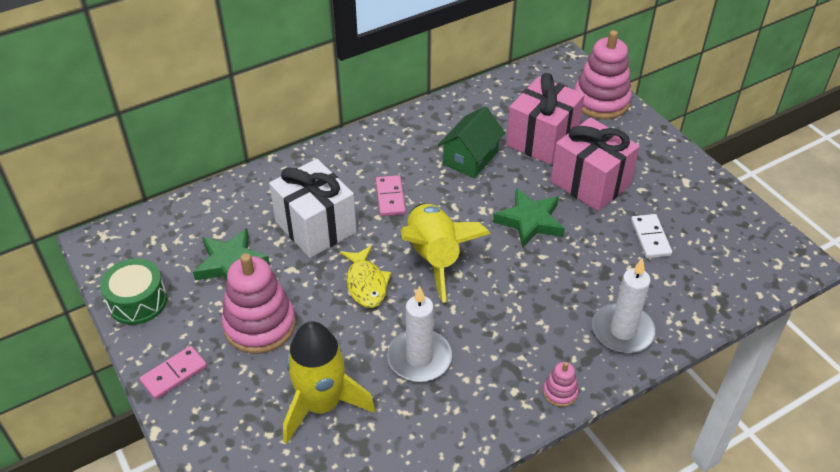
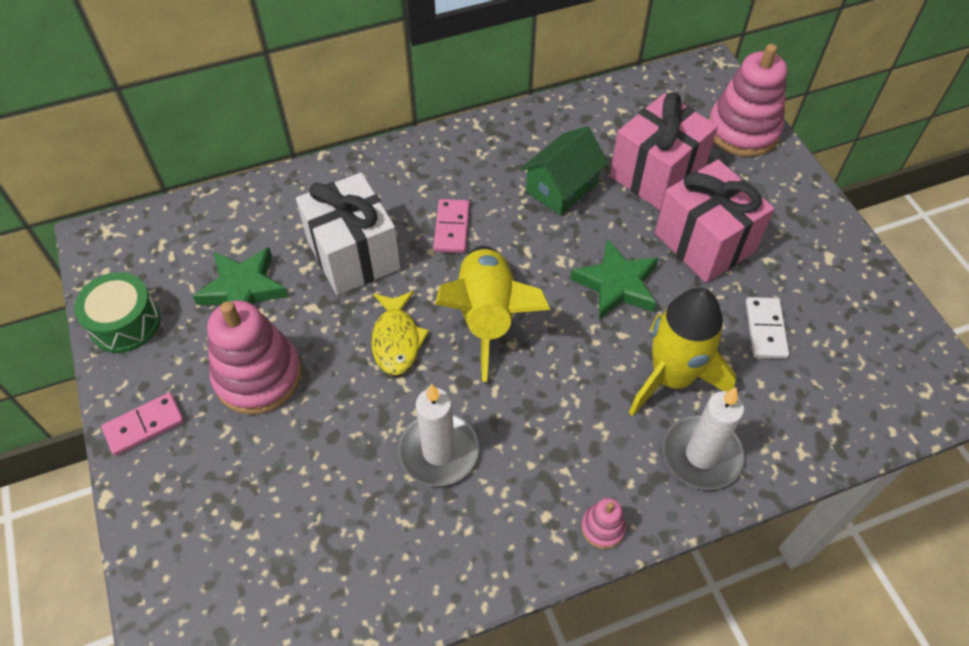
camera: 10 degrees right, 10 degrees up
yellow rocket [283,321,375,444] -> yellow rocket moved to [629,288,737,416]

